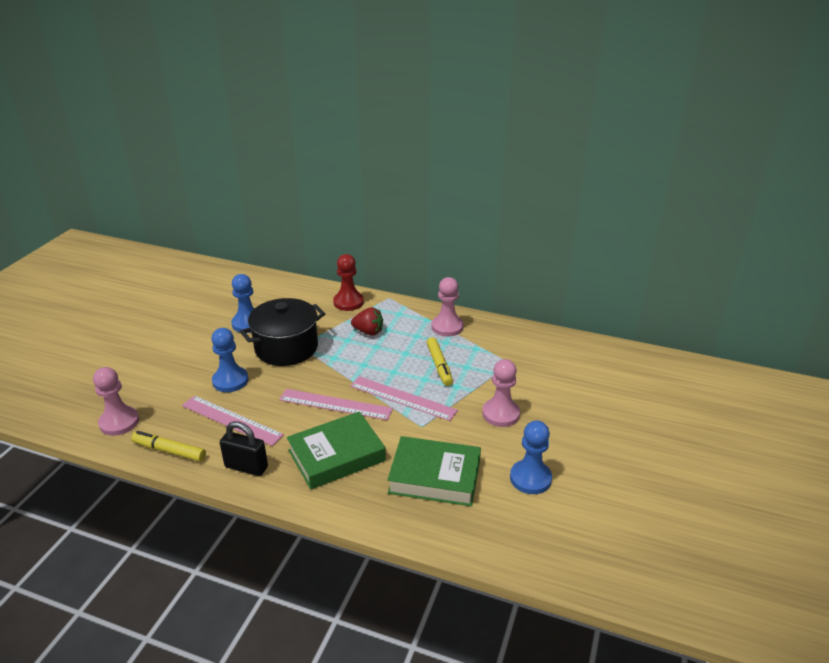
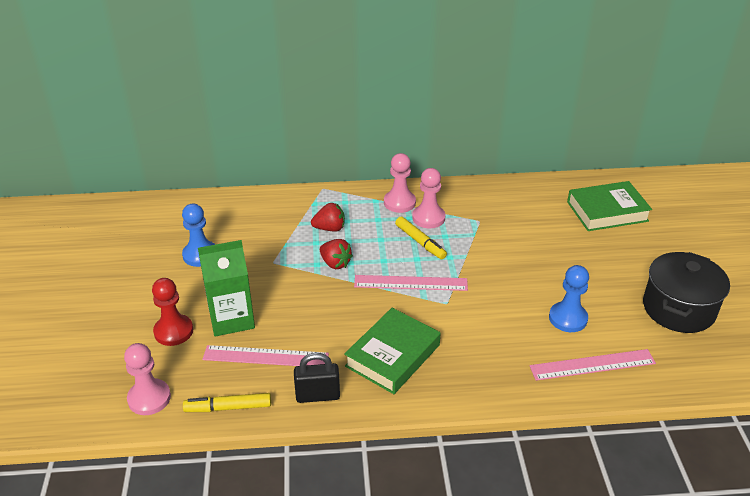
camera: 25 degrees left, 5 degrees up
blue pawn [211,328,249,392] -> green carton [198,240,255,337]
black pot [240,298,325,366] -> black pot moved to [643,252,730,333]
pink ruler [279,389,393,420] -> pink ruler moved to [530,349,656,381]
red pawn [333,254,364,311] -> red pawn moved to [152,278,193,346]
green book [387,436,481,506] -> green book moved to [567,181,652,231]
pink pawn [482,359,520,427] -> pink pawn moved to [412,168,445,228]
none -> red strawberry [320,239,353,269]

